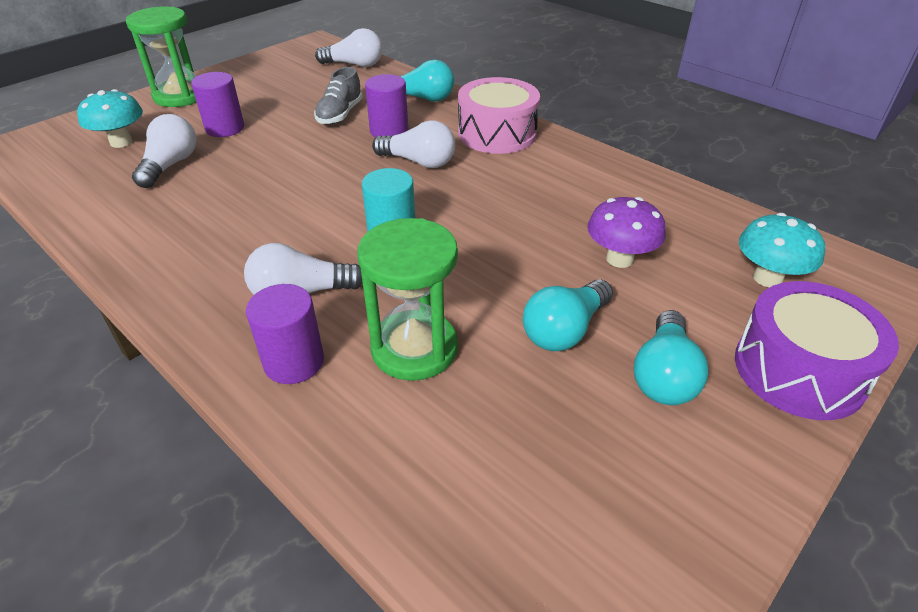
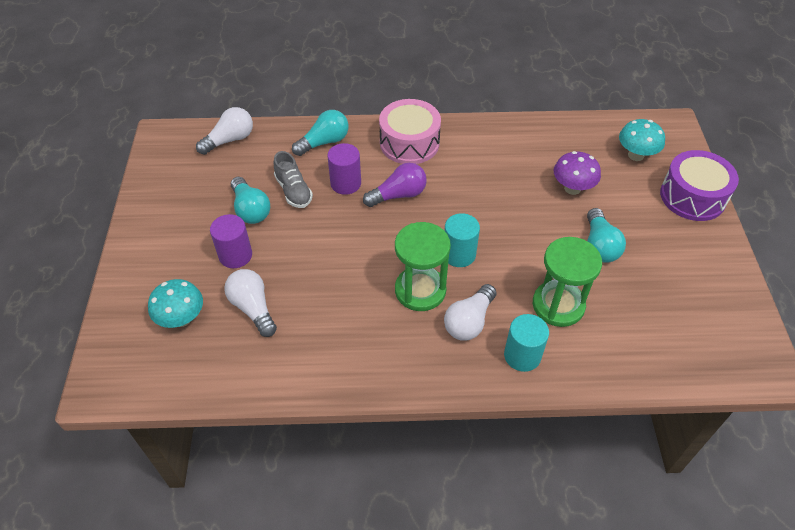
camera: 45 degrees left, 10 degrees up
green hourglass [126,7,196,107] -> green hourglass moved to [395,222,451,311]
purple cylinder [246,284,324,384] -> turquoise cylinder [504,314,549,372]
white light bulb [372,120,455,168] -> purple light bulb [363,163,427,207]
turquoise light bulb [634,310,708,405] -> turquoise light bulb moved to [231,177,270,224]

